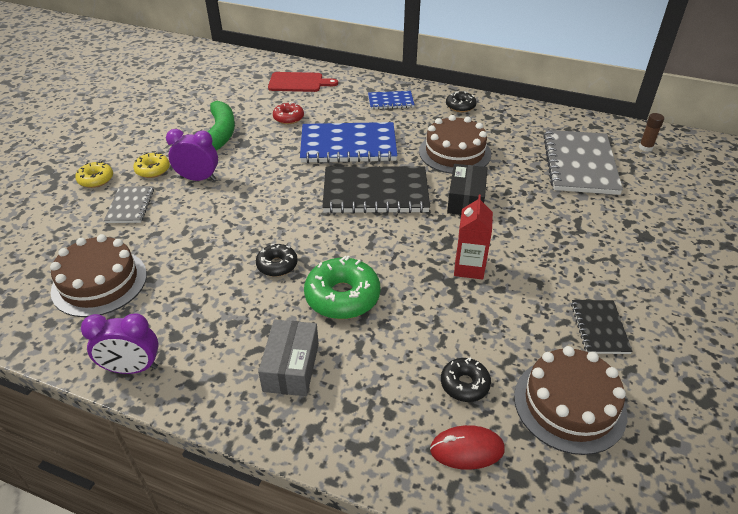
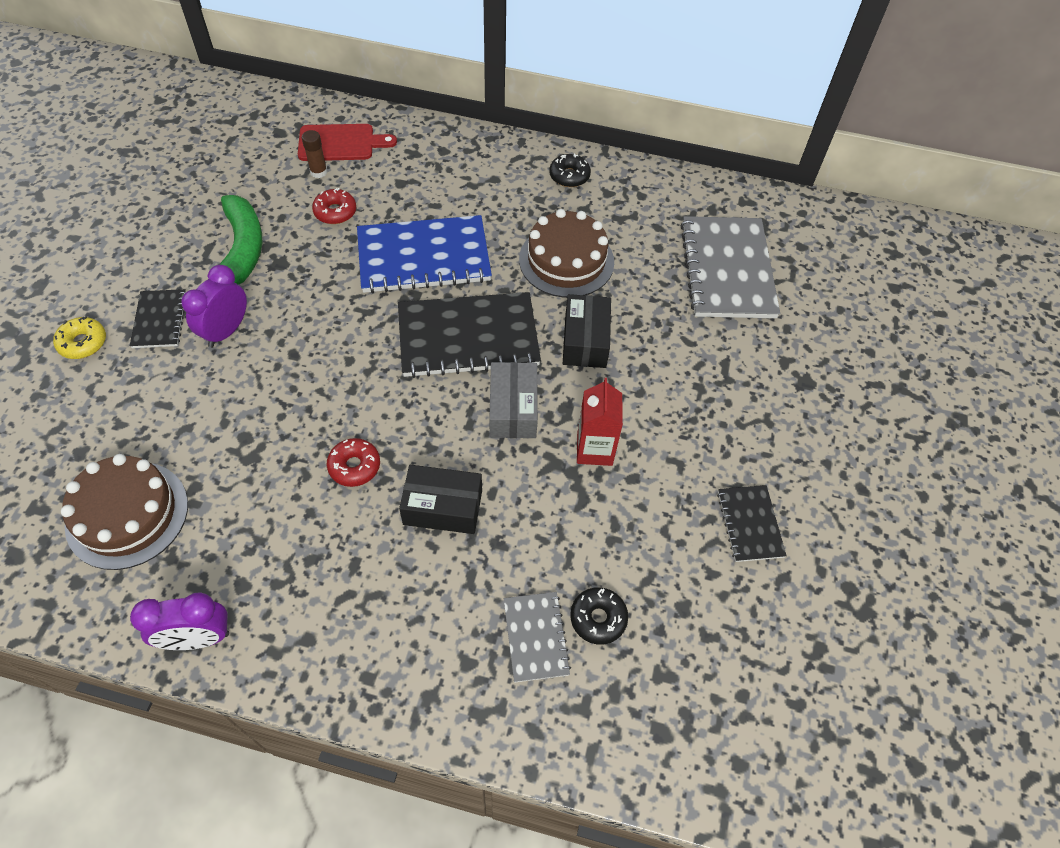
camera: 10 degrees left, 15 degrees up
grey notebook [104,186,154,223] -> grey notebook moved to [504,592,571,682]
yellow donut [133,152,170,178] -> black notebook [130,289,186,348]
purple clock [166,129,218,181] -> purple clock turned 60 degrees counterclockwise [181,265,247,348]
black donut [256,244,298,277] -> red donut [327,438,380,487]
grey box [258,319,319,396] -> grey box moved to [489,362,538,438]
green donut [304,256,381,319] -> black box [399,465,482,534]
blue notebook [368,91,415,109] -> none
red mouse [430,425,505,470] -> none
brown cake [514,346,627,455] -> none
brown glue stick [639,113,664,151] -> brown glue stick moved to [302,130,328,178]

